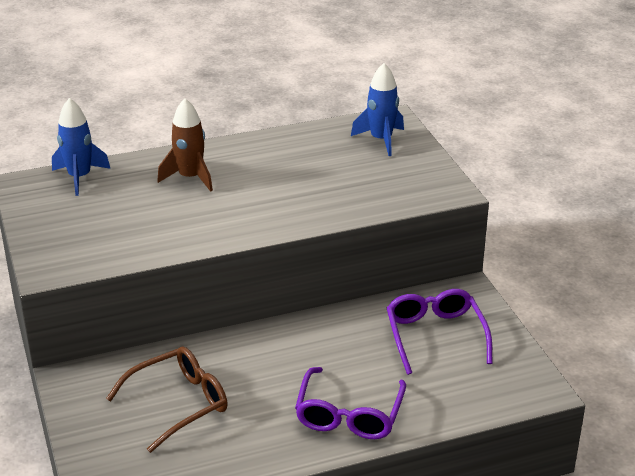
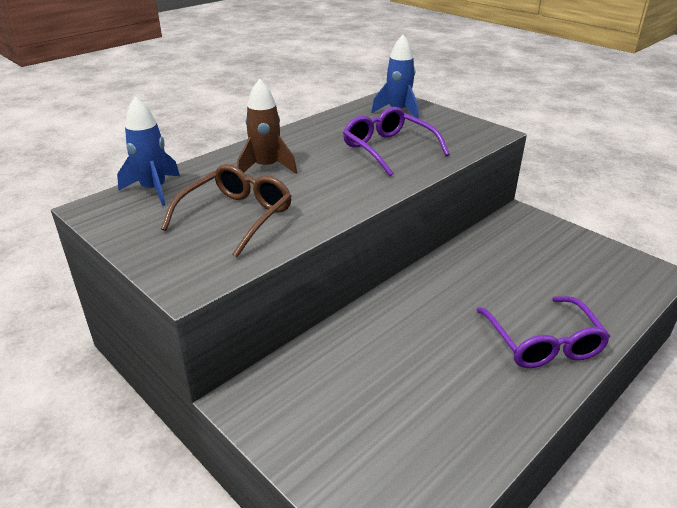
camera: 25 degrees left, 0 degrees up
brown glasses [106,347,228,453] -> brown glasses moved to [161,164,291,257]
purple glasses [387,289,493,375] -> purple glasses moved to [343,107,450,176]

